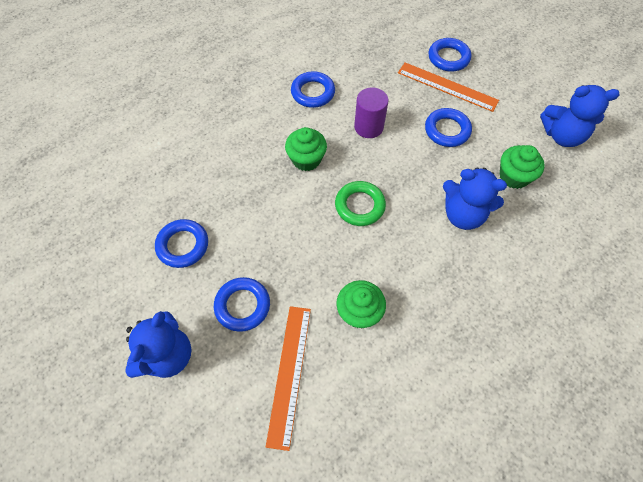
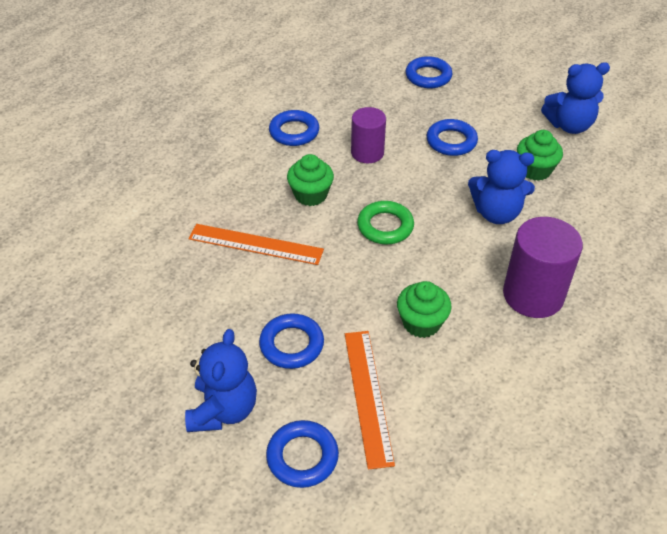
camera: 15 degrees left, 15 degrees down
blue ring [155,219,208,268] -> blue ring moved to [266,420,339,488]
orange ruler [398,62,499,112] -> orange ruler moved to [188,224,324,265]
none -> purple cylinder [503,217,583,318]

